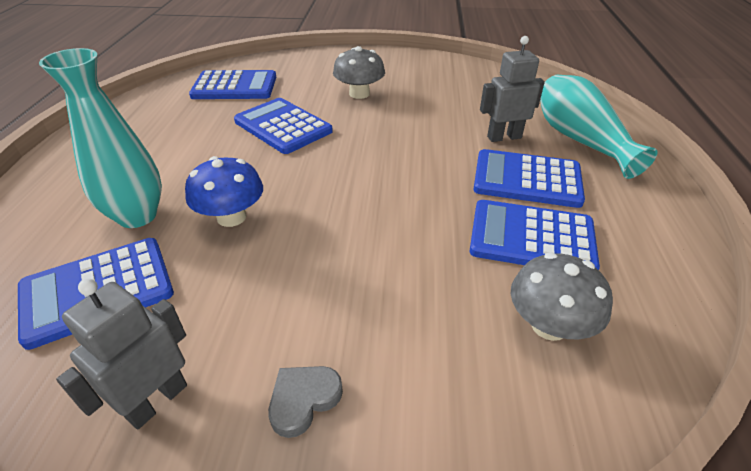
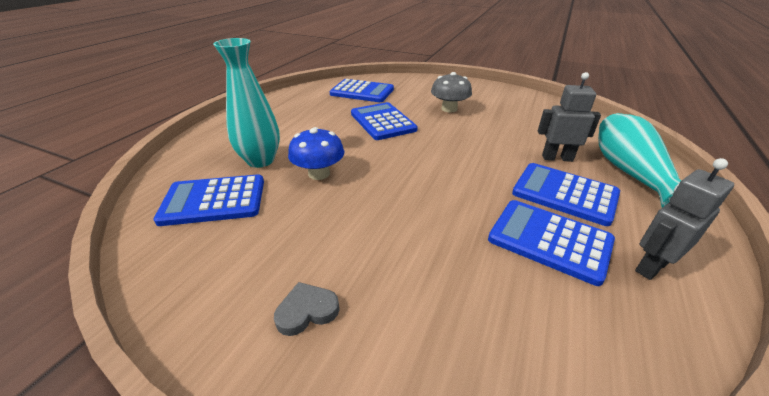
camera: 20 degrees right, 5 degrees down
grey robot [56,279,187,429] -> grey robot moved to [635,158,734,280]
grey mushroom [511,253,613,341] -> none

